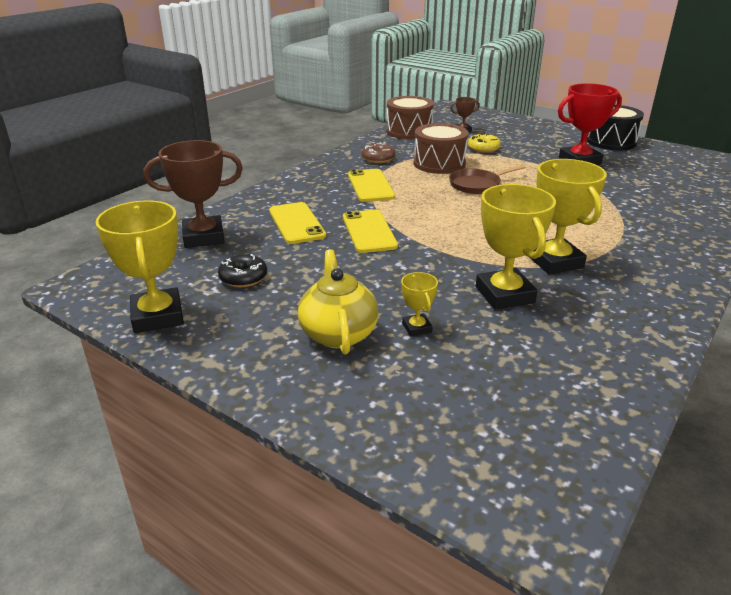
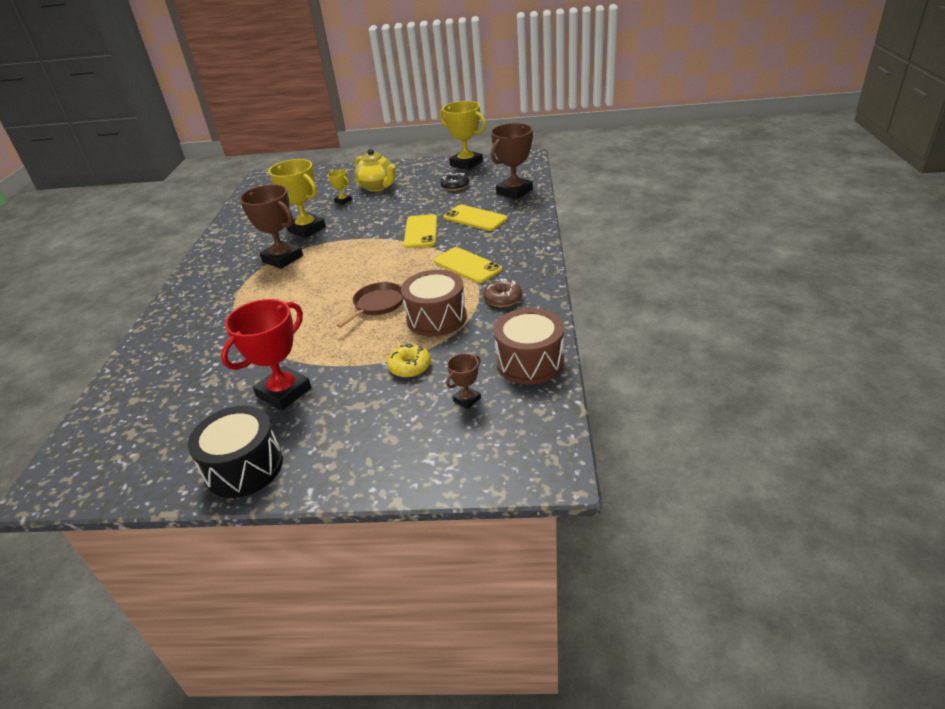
camera: 150 degrees right, 5 degrees up
yellow phone [343,210,398,253] -> yellow phone turned 45 degrees clockwise [404,214,437,248]
yellow trophy [529,159,607,275] -> brown trophy [239,184,303,269]

